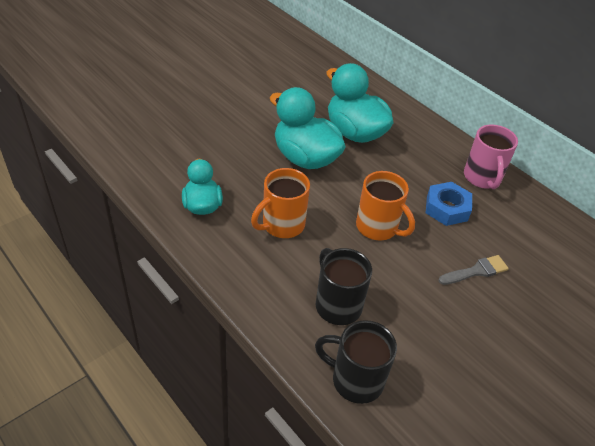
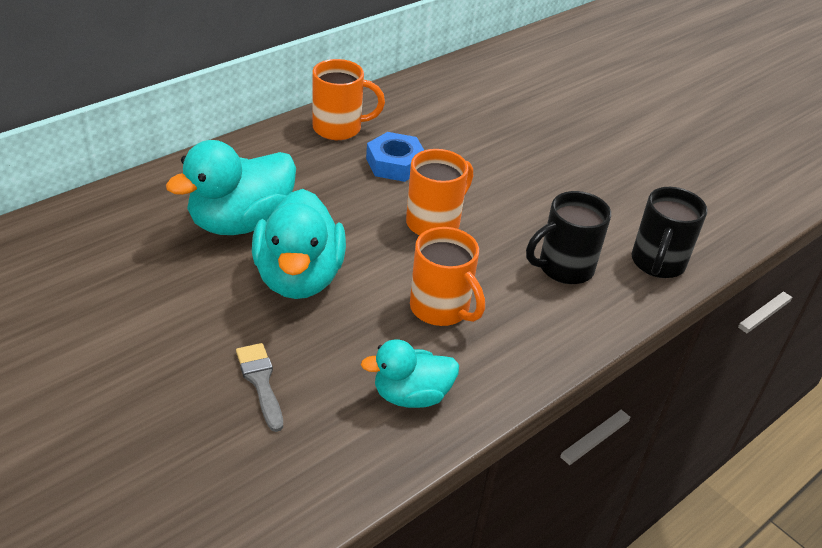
camera: 90 degrees left, 5 degrees down
turquoise duck [270,87,346,169] -> turquoise duck turned 45 degrees counterclockwise [252,189,346,299]
grey brush [438,255,509,285] -> grey brush moved to [236,343,283,432]
pink mug [464,124,518,189] -> orange mug [313,59,385,140]

